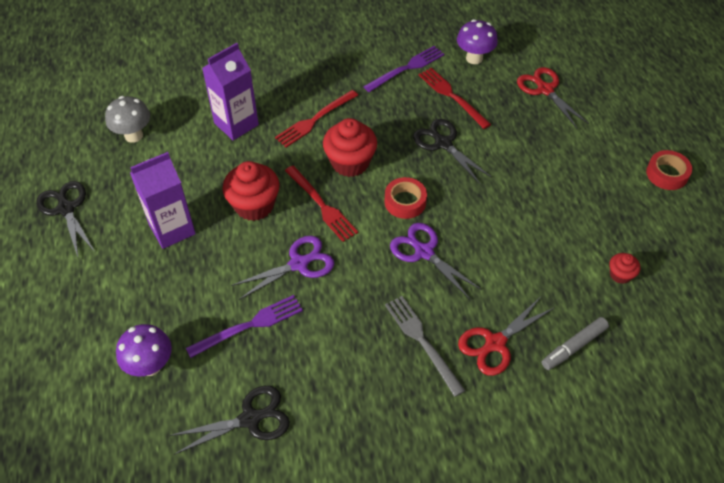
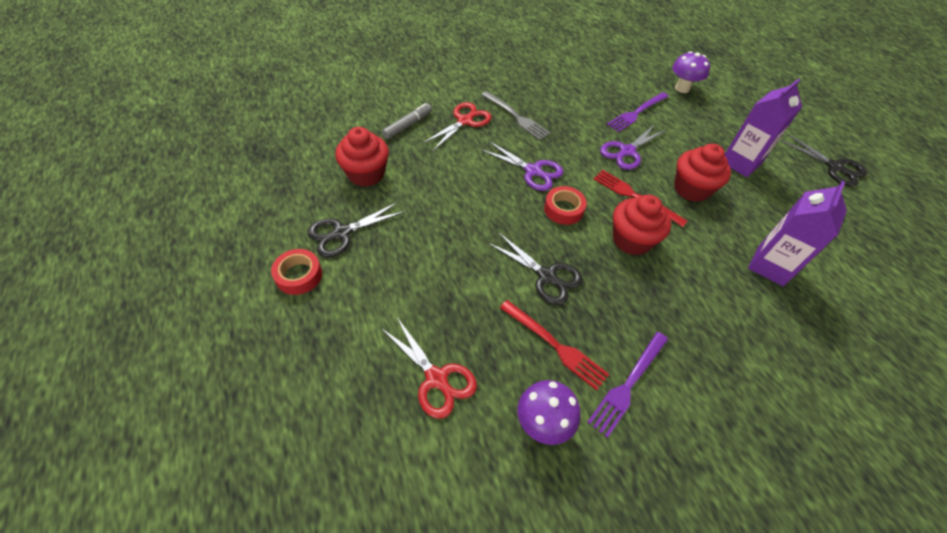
camera: 165 degrees right, 0 degrees up
grey mushroom [105,96,150,143] -> none
black scissors [169,386,290,455] -> black scissors moved to [307,202,406,258]
red fork [275,90,358,147] -> none
red cupcake [610,253,640,284] -> red cupcake [335,127,389,187], size x1.96

